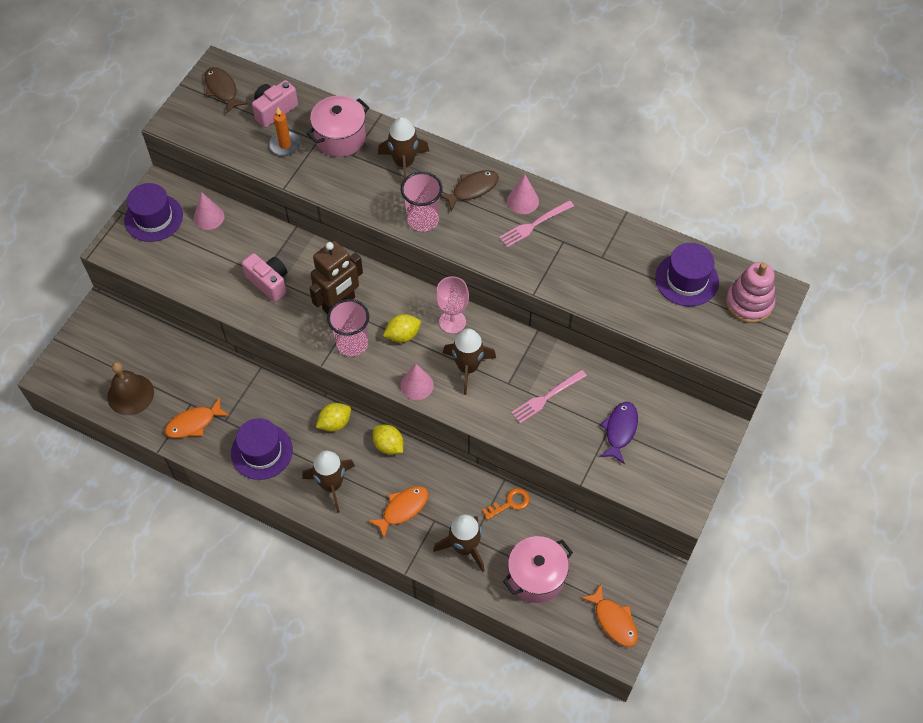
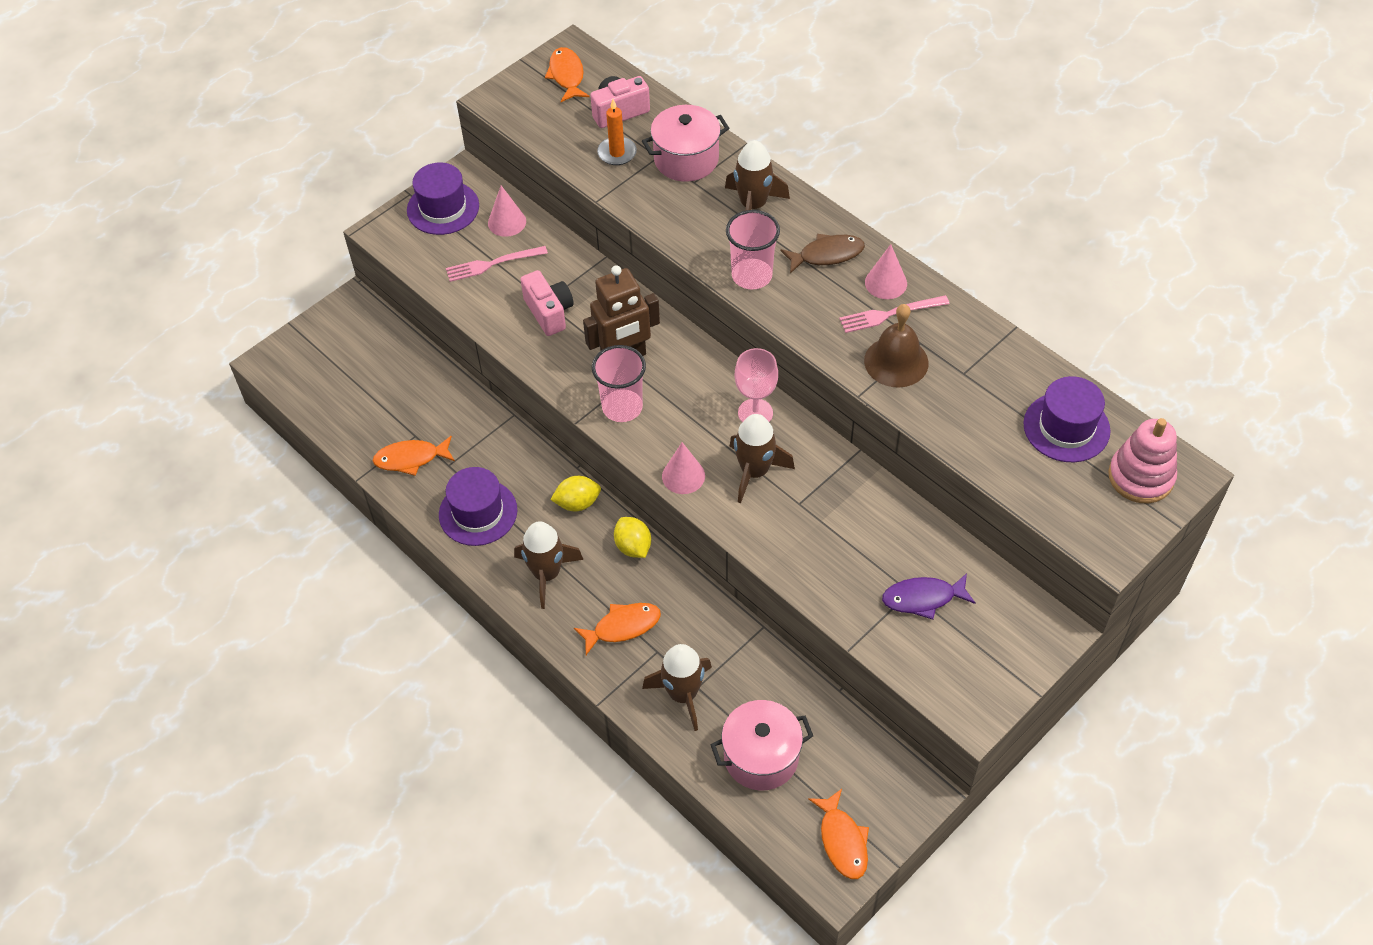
camera: 20 degrees right, 5 degrees down
brown bell [107,362,154,415] -> brown bell moved to [864,304,928,388]
brown fish [205,67,247,114] -> orange fish [545,47,590,102]
yellow lemon [383,314,421,343] -> none
orange key [482,488,530,520] -> none
pink fork [511,370,587,424] -> pink fork moved to [446,246,548,282]
purple fish [599,402,638,464] -> purple fish turned 135 degrees counterclockwise [882,573,975,619]

